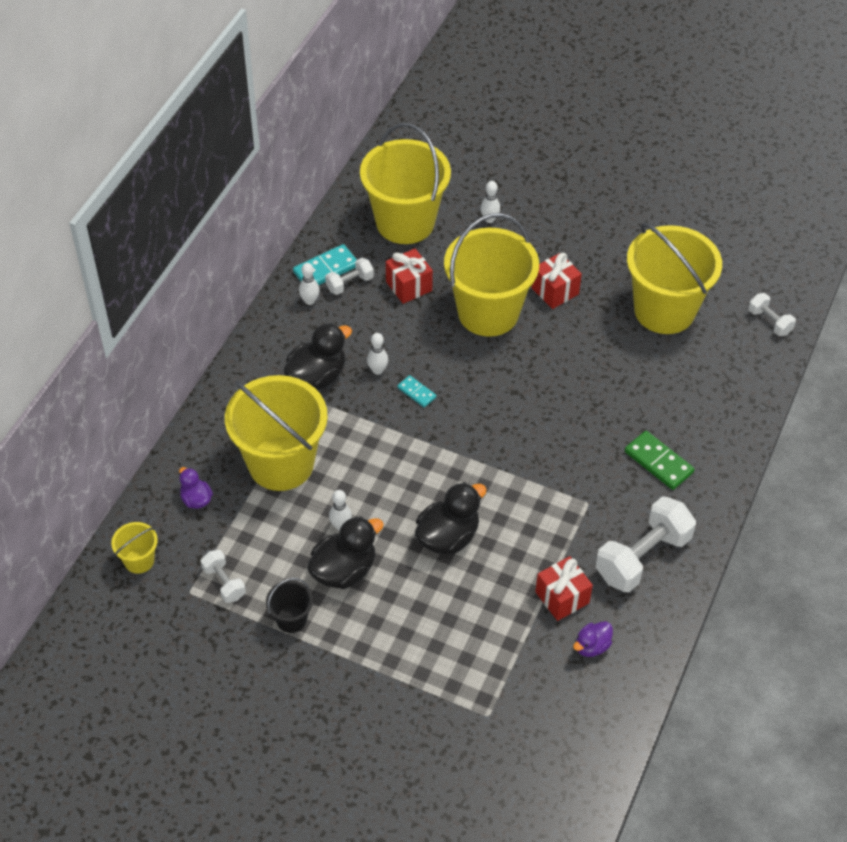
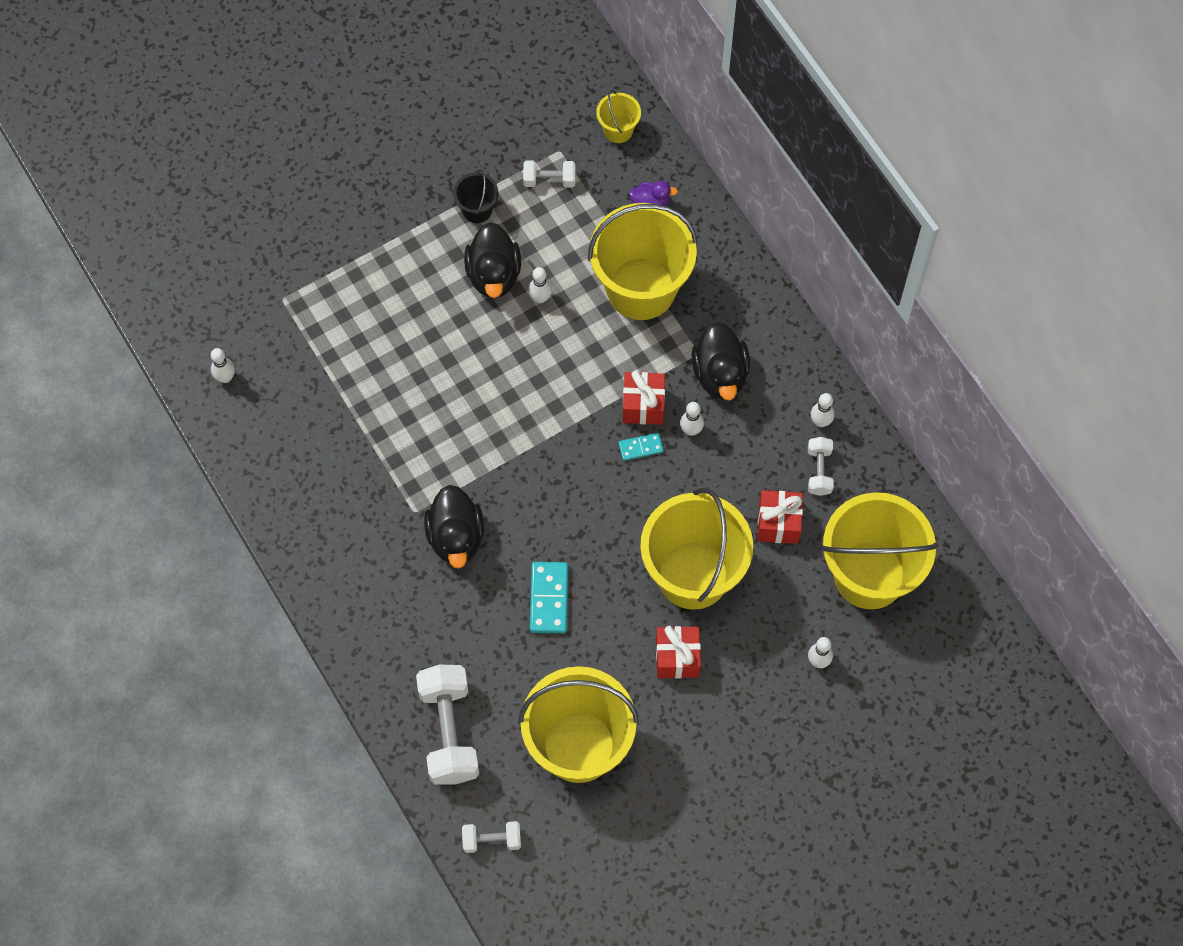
camera: 125 degrees right, 15 degrees up
turquoise domino [293,244,357,285] -> turquoise domino moved to [530,562,568,633]
black duck [415,482,487,555] -> black duck moved to [424,485,484,569]
red gift [535,556,593,621] -> red gift moved to [623,370,665,425]
purple duck [573,621,613,657] -> none
white dumbbell [595,496,696,592] -> white dumbbell moved to [416,665,479,785]
green domino [625,431,695,490] -> none
none -> white bowling pin [211,348,235,383]

